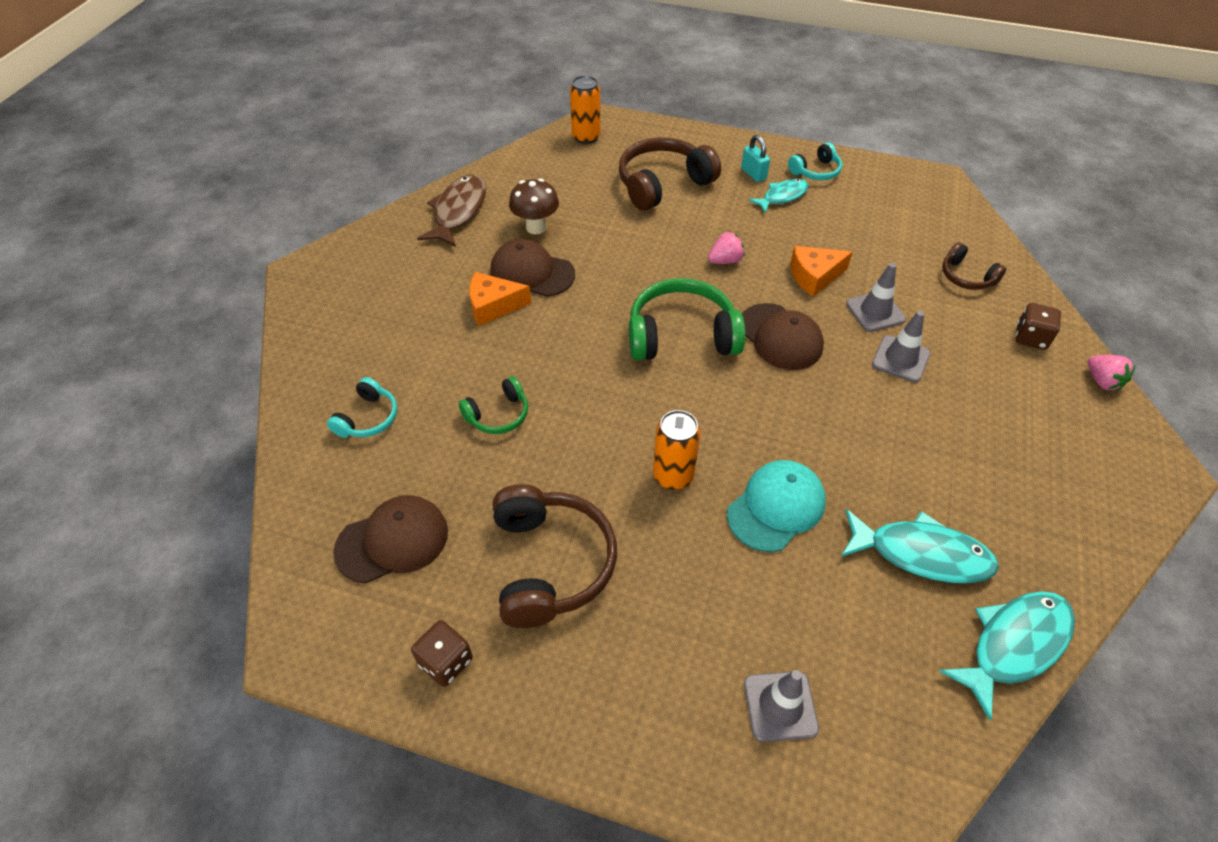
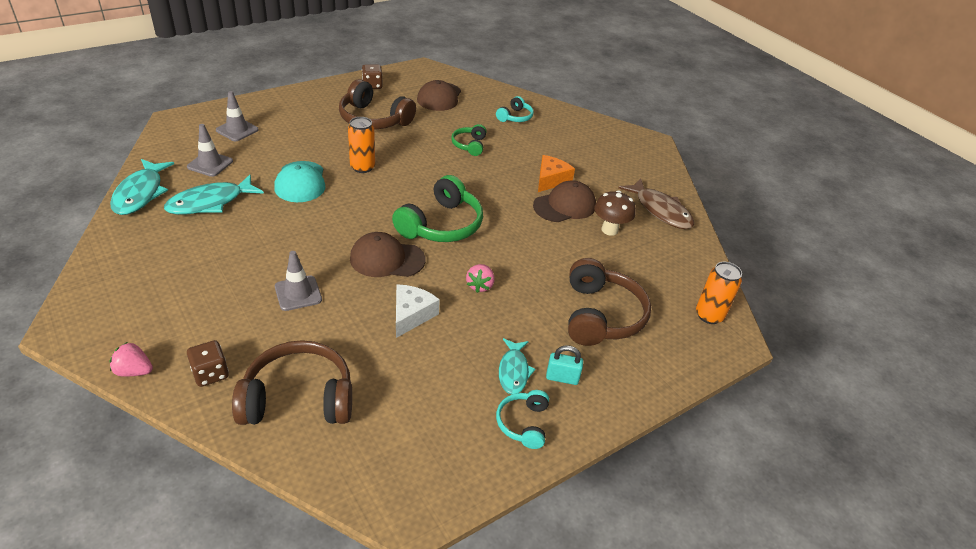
camera: 125 degrees right, 10 degrees down
turquoise headphones [327,377,397,438] -> turquoise headphones turned 120 degrees counterclockwise [496,96,534,122]
orange cheese [790,246,853,296] -> white cheese [396,284,440,338]
grey traffic cone [846,263,906,332] -> grey traffic cone moved to [187,124,233,177]
brown headphones [942,242,1006,290] -> brown headphones [232,340,352,425], size x1.87

